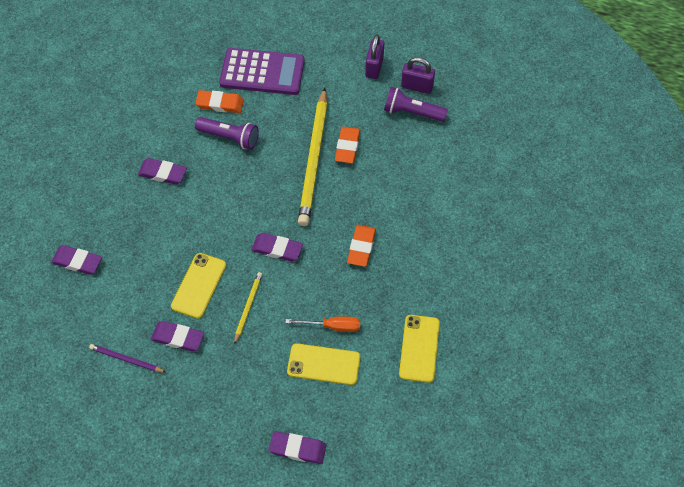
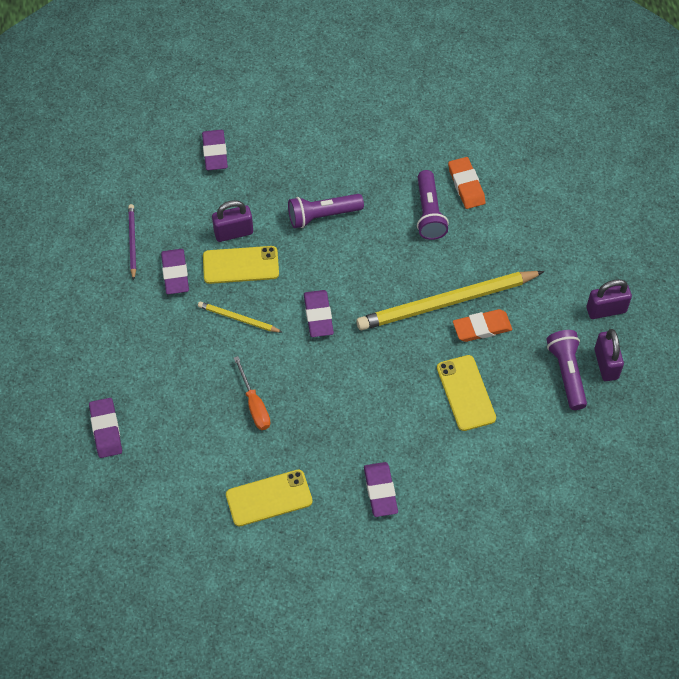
camera: 65 degrees right, 0 degrees up
purple eraser [138,158,187,185] -> purple eraser moved to [364,462,398,517]
purple calculator [219,48,305,95] -> none
yellow pencil [234,272,262,344] -> yellow pencil turned 150 degrees counterclockwise [198,301,282,332]
yellow phone [287,343,360,385] -> yellow phone moved to [437,355,496,431]
orange eraser [347,225,376,267] -> none
none -> purple padlock [212,200,253,242]
none -> purple flashlight [288,194,364,228]

